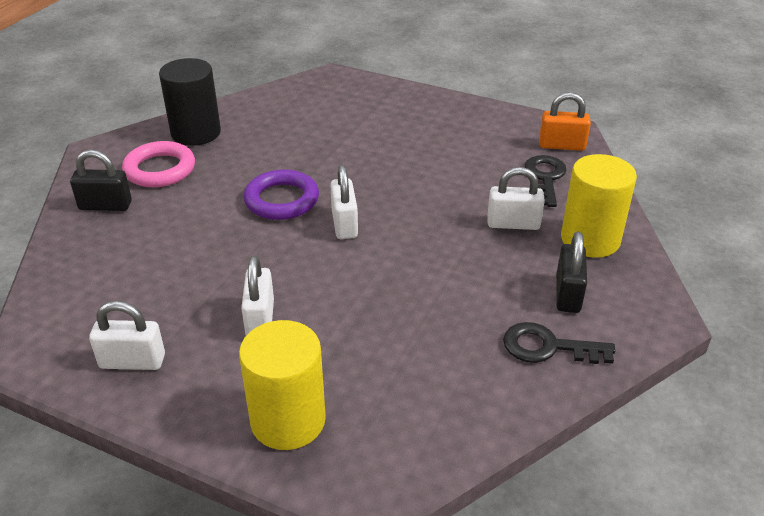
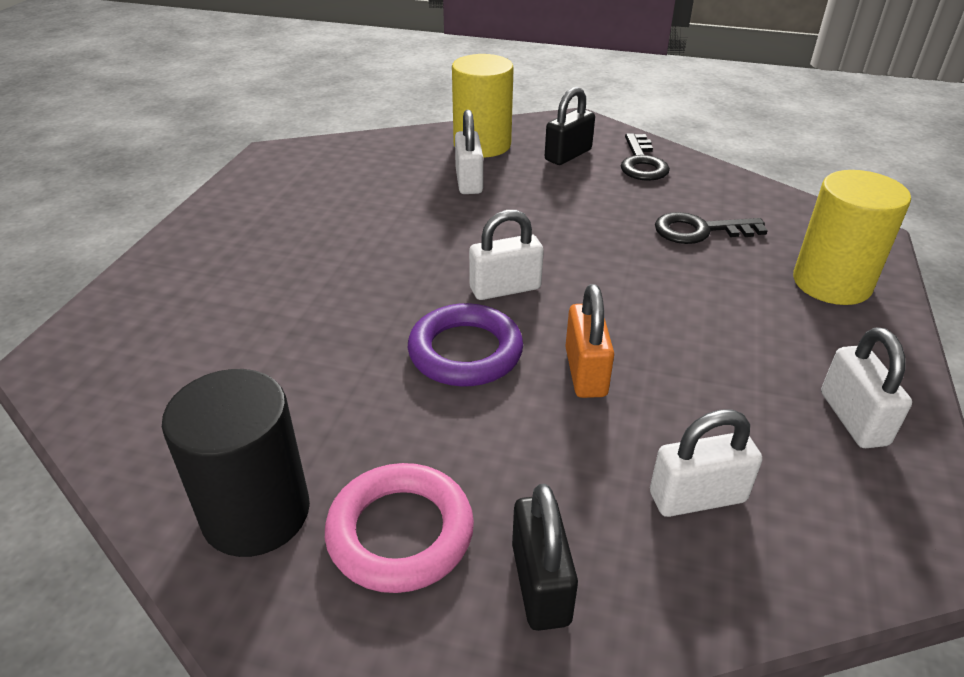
camera: 100 degrees left, 0 degrees up
white padlock [241,255,274,335] -> white padlock moved to [650,410,762,517]
black key [524,155,567,207] -> black key moved to [655,212,768,244]
orange padlock [539,92,591,151] -> orange padlock moved to [565,284,614,398]
black padlock [556,232,587,313] -> black padlock turned 45 degrees counterclockwise [545,87,595,165]

